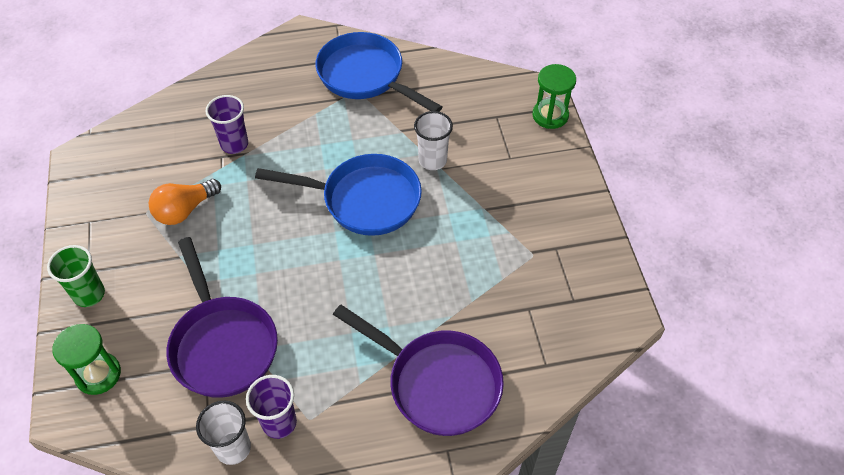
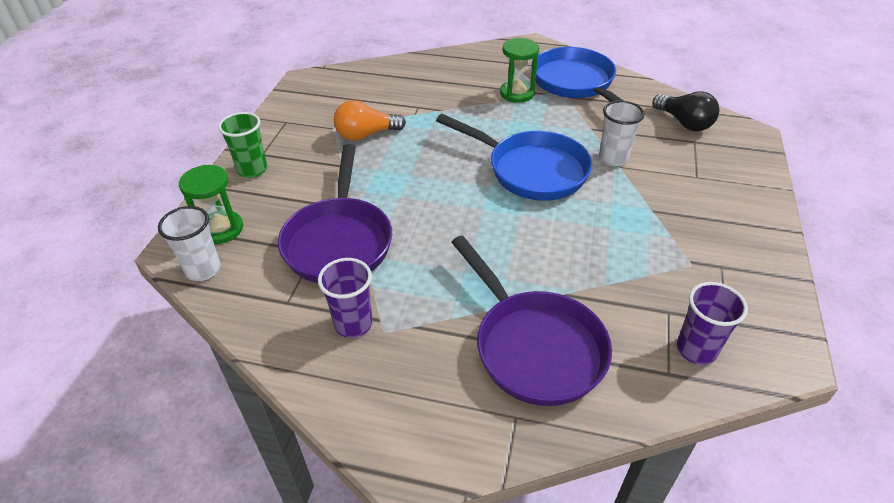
camera: 25 degrees right, 10 degrees down
white cup [196,400,251,465] -> white cup moved to [158,206,221,281]
purple cup [205,95,248,154] -> purple cup moved to [677,282,748,365]
green hourglass [532,64,576,129] -> green hourglass moved to [500,38,539,103]
none -> black light bulb [653,91,719,131]

